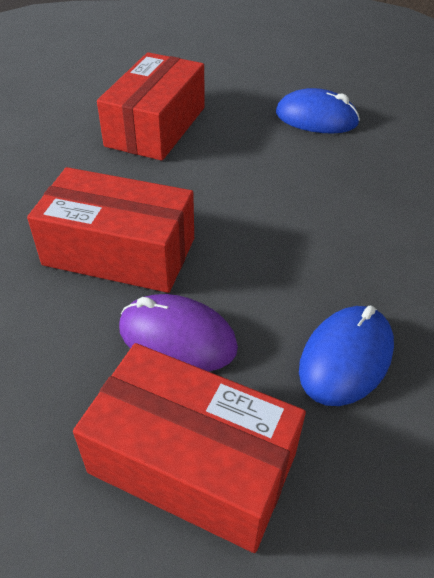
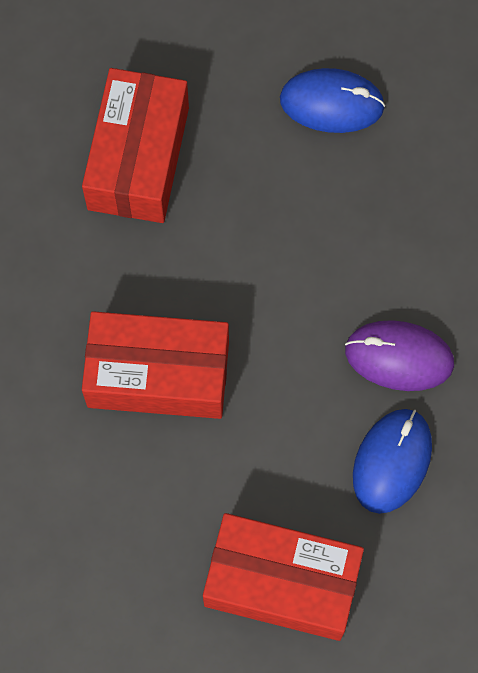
camera: 10 degrees left, 25 degrees up
purple mouse [119,294,238,372] -> purple mouse moved to [345,320,454,391]

